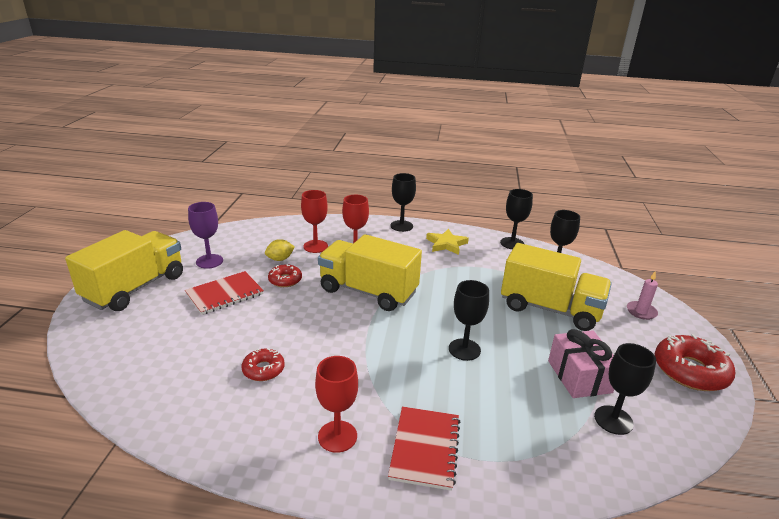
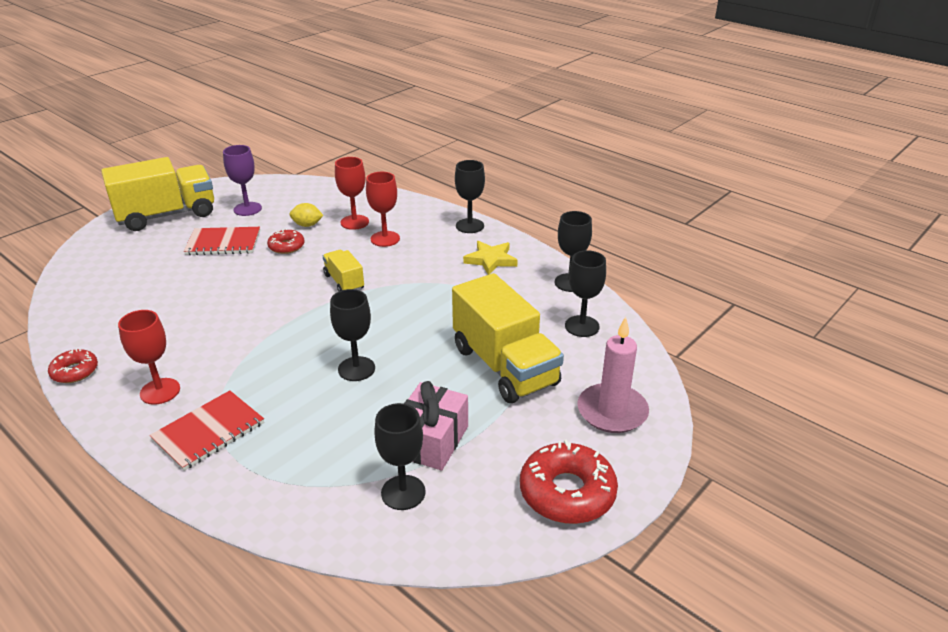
camera: 35 degrees right, 5 degrees up
red donut [241,348,285,381] -> red donut moved to [48,349,98,383]
yellow truck [318,234,422,311] -> yellow truck [323,250,364,292], size x0.50
pink candle [627,271,658,320] -> pink candle [577,317,649,433], size x1.74

